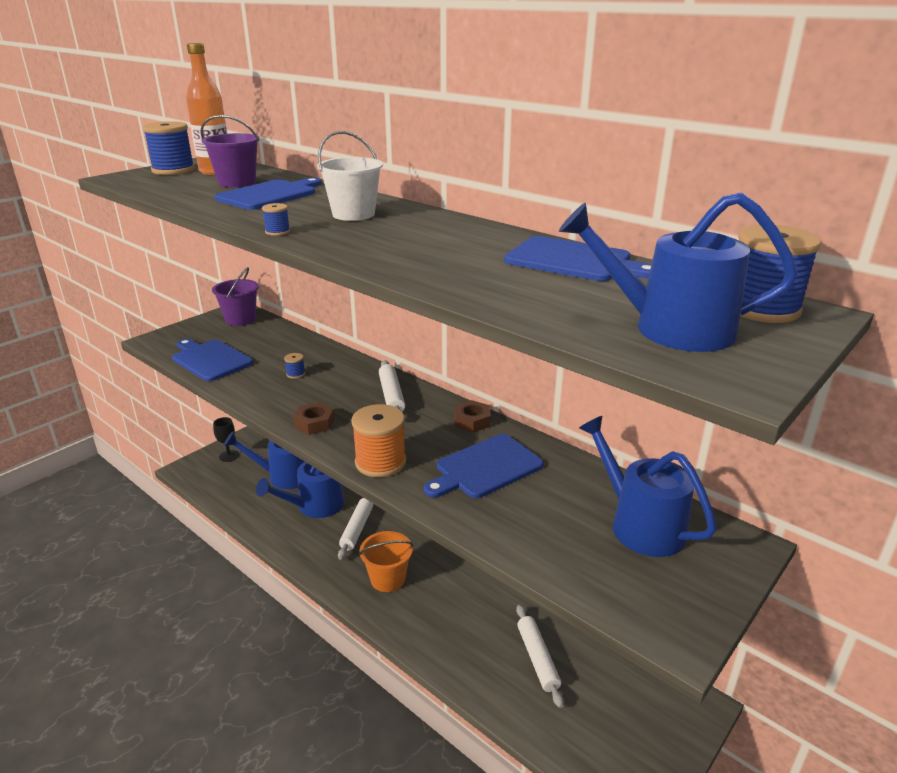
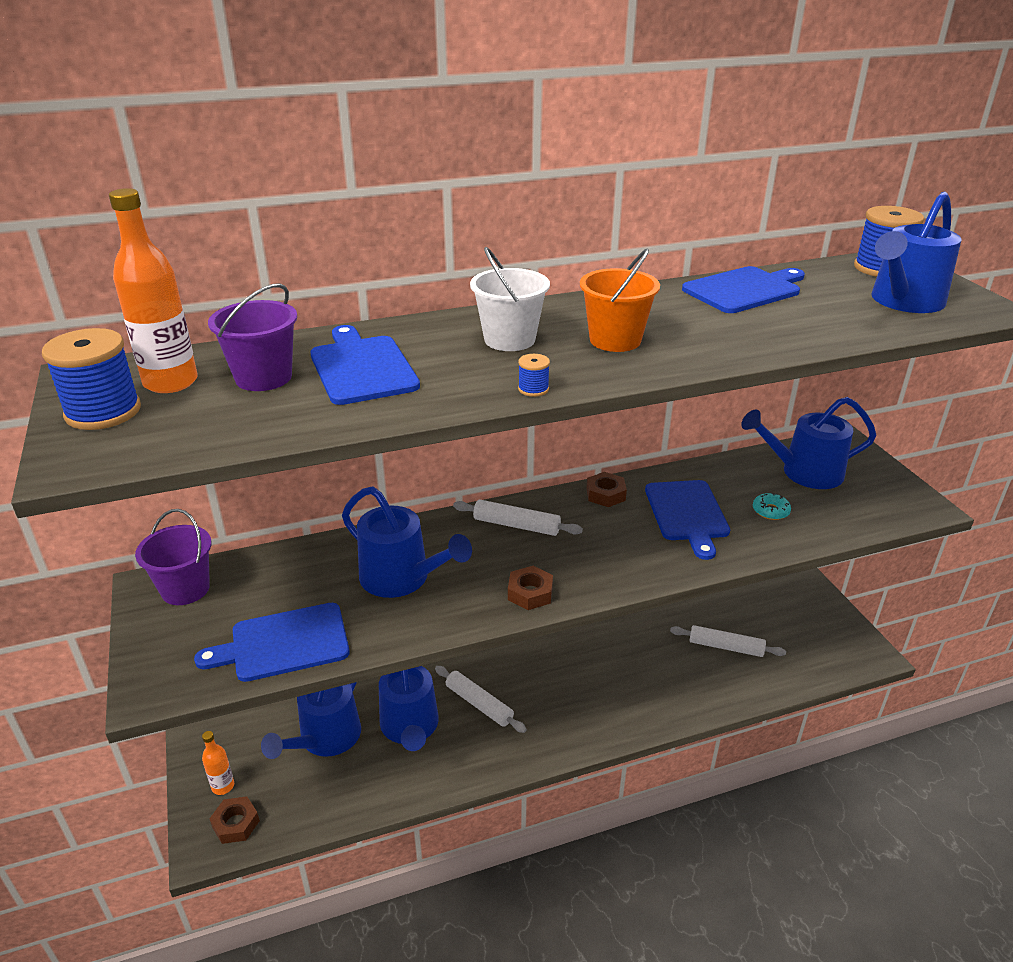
camera: 60 degrees left, 5 degrees up
black goblet [213,417,239,462] -> orange bottle [202,731,234,795]
blue spool [284,353,305,379] -> blue watering can [342,486,472,598]
orange spool [351,404,406,477] -> none
orange bucket [359,531,413,592] -> orange bucket moved to [580,249,660,352]
none -> brown nut [209,796,260,844]
none -> turquoise donut [753,493,791,520]

